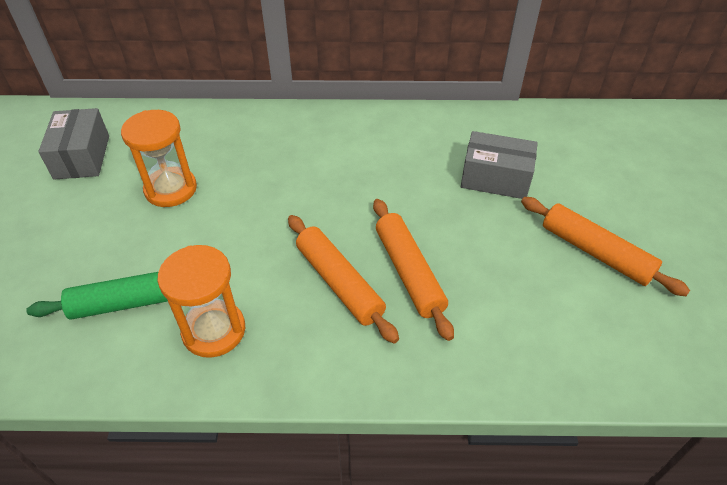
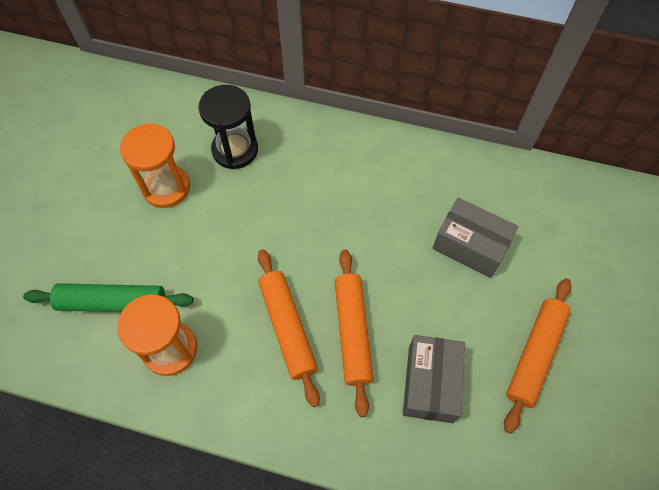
camera: 15 degrees right, 15 degrees up
grey box [38,108,109,180] -> grey box moved to [403,335,465,423]
orange rolling pin [521,197,690,296] -> orange rolling pin turned 60 degrees clockwise [504,278,572,434]
none -> black hourglass [198,85,258,169]

